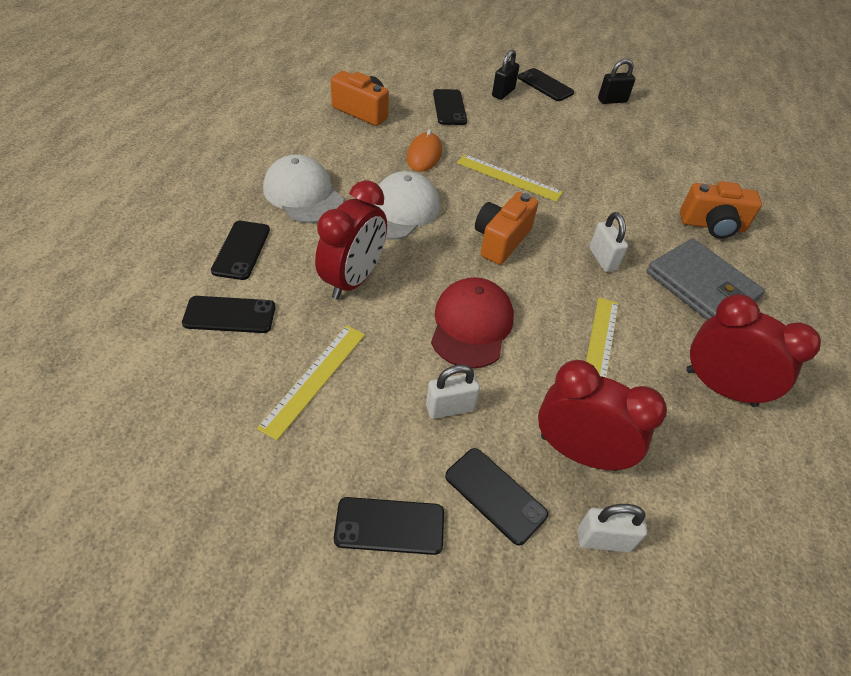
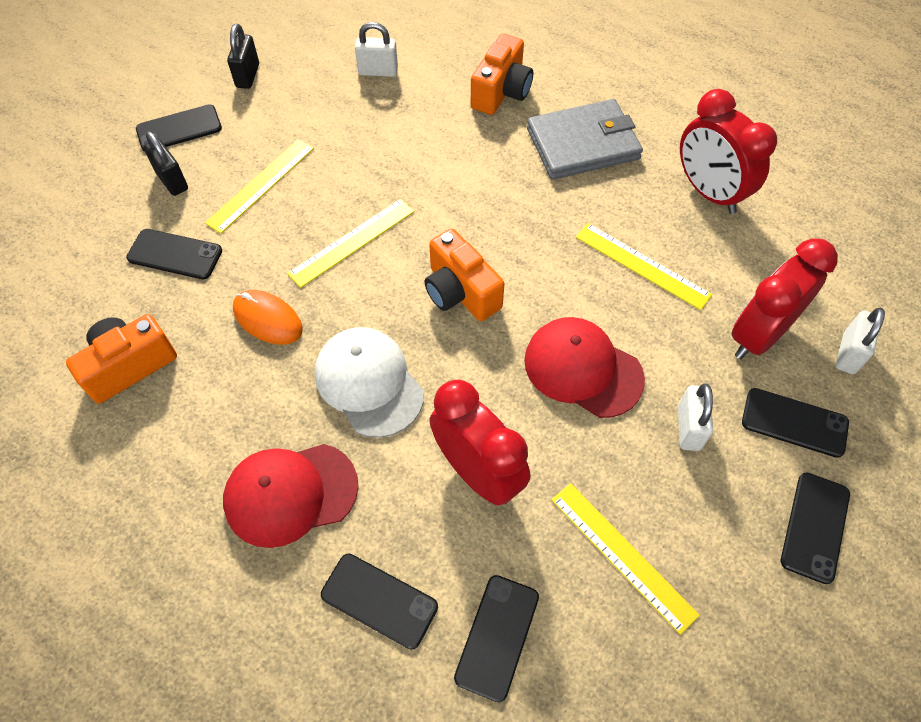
camera: 65 degrees left, 10 degrees up
white cap [263,154,343,223] -> red cap [223,444,359,548]
black phone [445,448,548,546] -> black phone turned 45 degrees clockwise [742,388,849,458]
white padlock [589,212,628,272] -> white padlock moved to [355,22,398,77]
red clock [686,294,821,407] -> red clock turned 90 degrees counterclockwise [680,89,777,214]
none -> yellow ruler [205,139,314,234]

